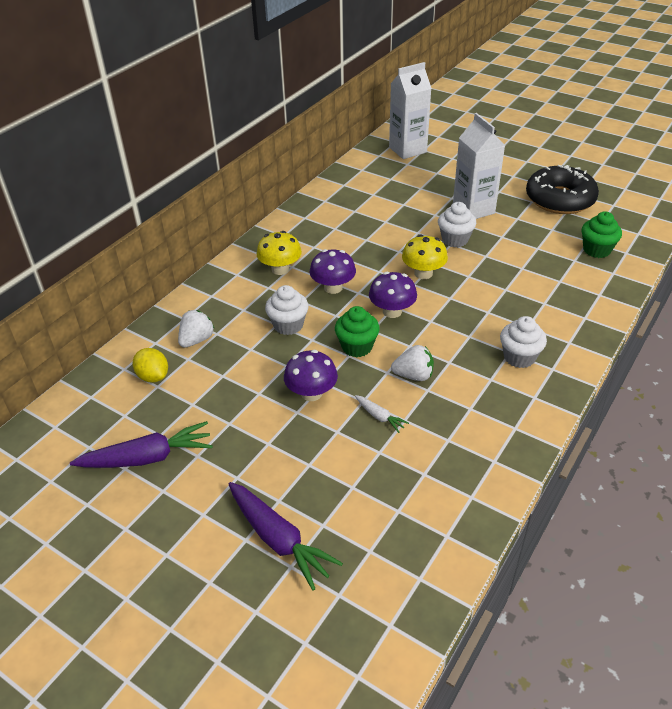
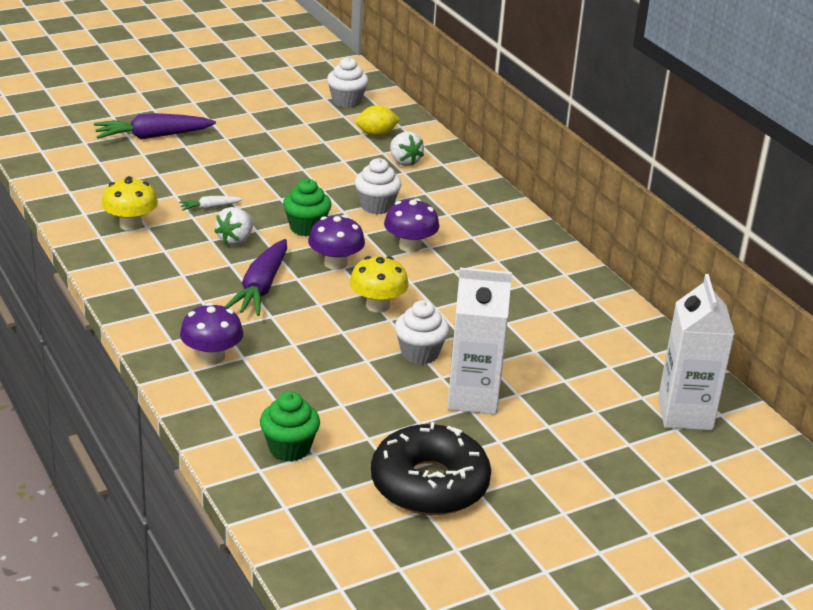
camera: 115 degrees right, 10 degrees down
purple carrot [70,421,213,468] -> purple carrot moved to [225,239,287,316]
yellow mushroom [257,231,302,275] -> yellow mushroom moved to [102,176,158,231]
purple mushroom [284,350,338,401] -> purple mushroom moved to [180,303,243,365]
white cupcake [500,316,547,368] -> white cupcake moved to [327,57,368,108]

